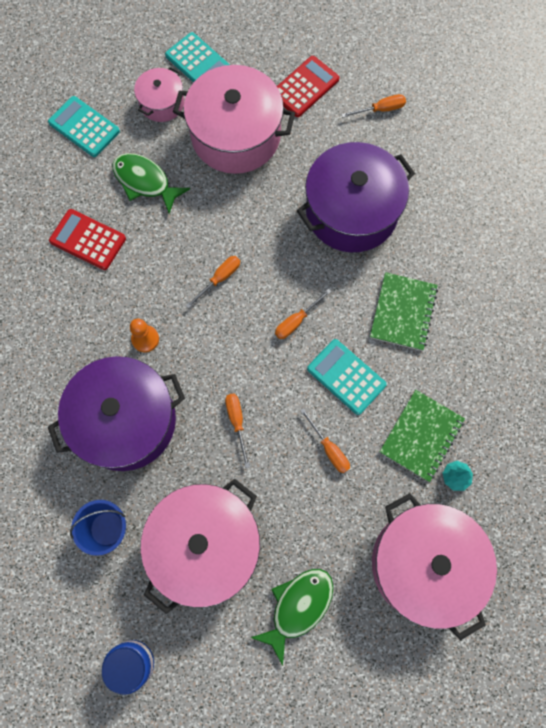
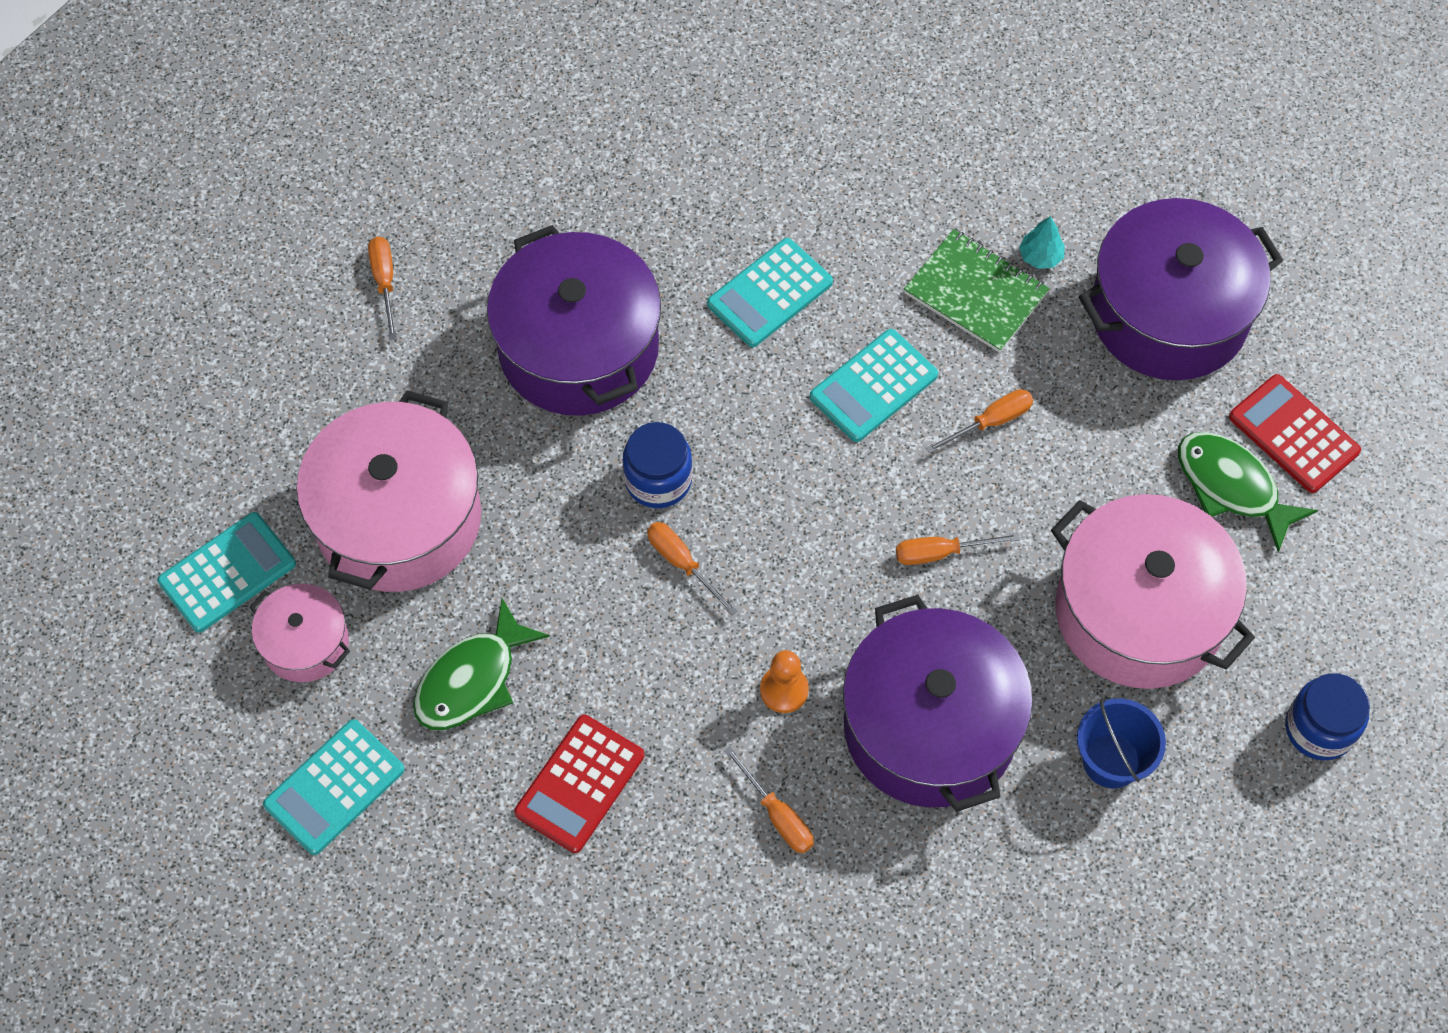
camera: 85 degrees left, 10 degrees down
orange screwdriver [275,289,332,339] -> orange screwdriver moved to [724,746,814,853]
red calculator [277,56,339,117] -> red calculator moved to [1229,374,1361,493]
green notebook [370,272,438,351] -> turquoise calculator [707,238,833,347]
pink pot [372,493,497,640] -> purple pot [1079,198,1283,380]
none -> blue jar [623,422,692,508]

